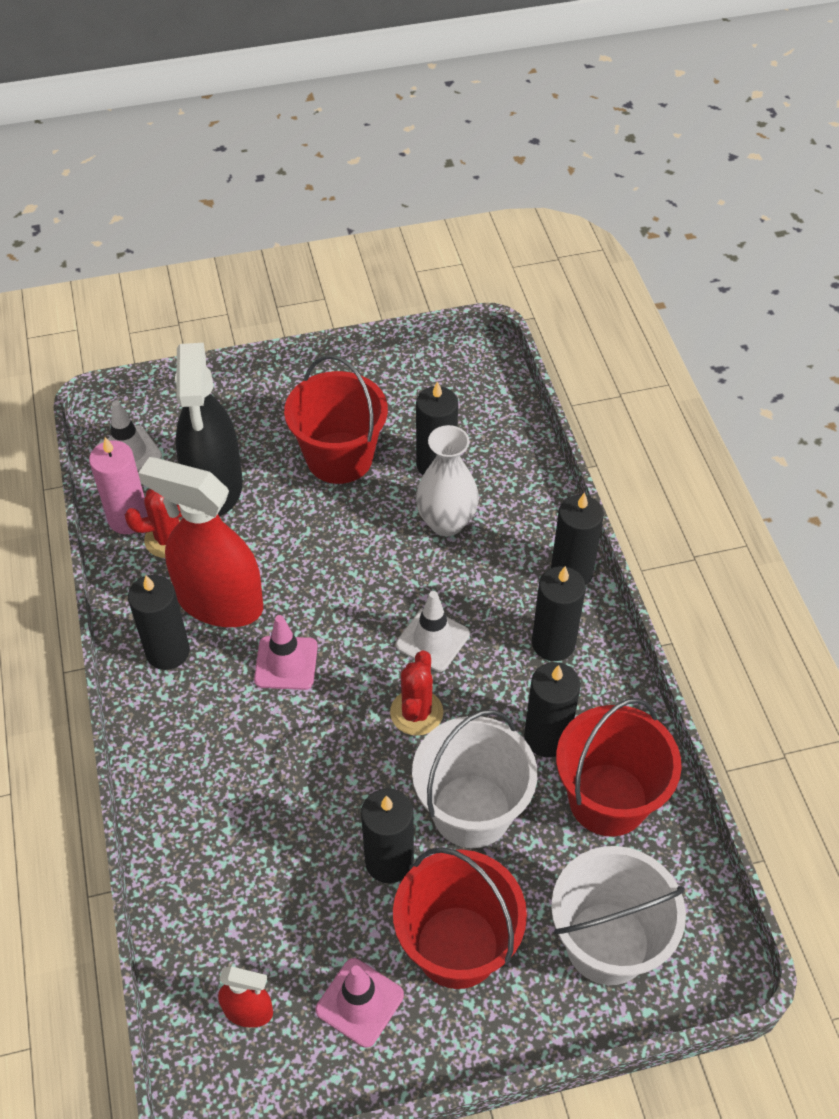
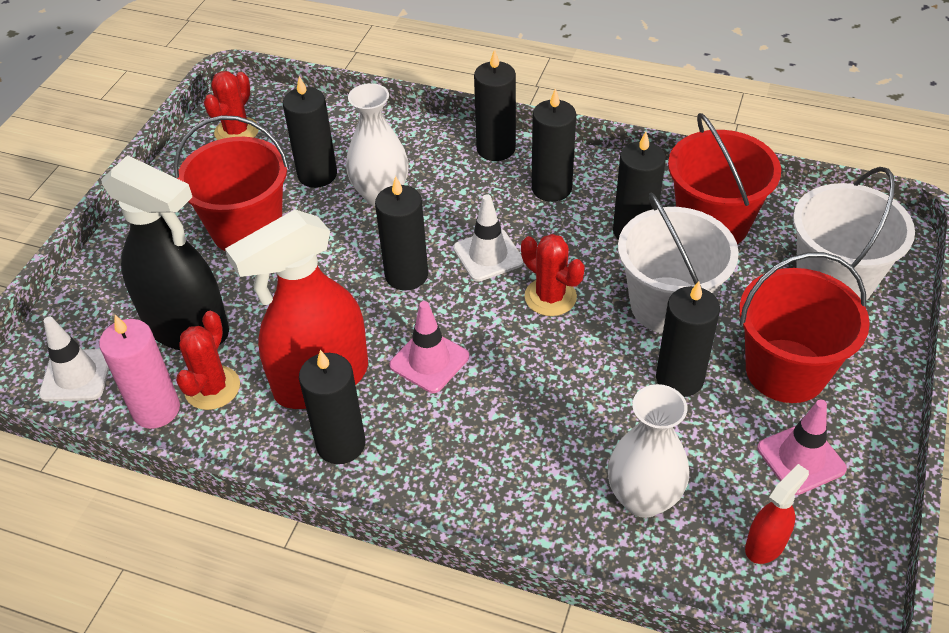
camera: 55 degrees left, 5 degrees down
none -> red cactus [204,71,259,140]
none -> black candle [375,176,428,290]
none -> white vase [608,384,689,518]

